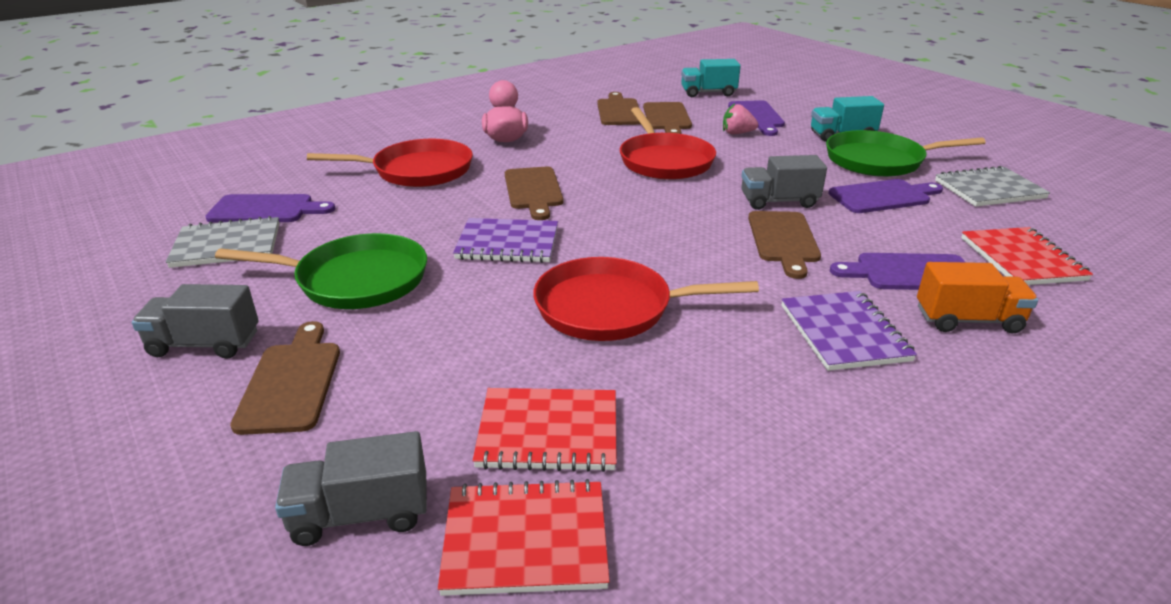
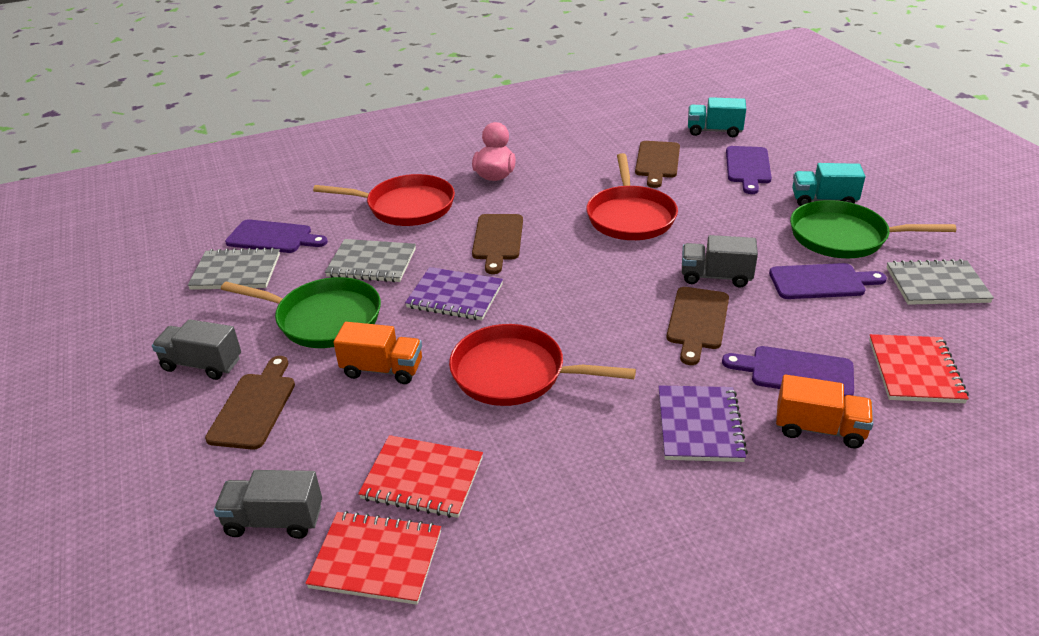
camera: 15 degrees right, 5 degrees up
brown cutting board [597,92,641,125] -> none
pink strawberry [723,103,758,134] -> none
none -> grey notebook [325,239,416,282]
none -> orange truck [333,322,422,384]

